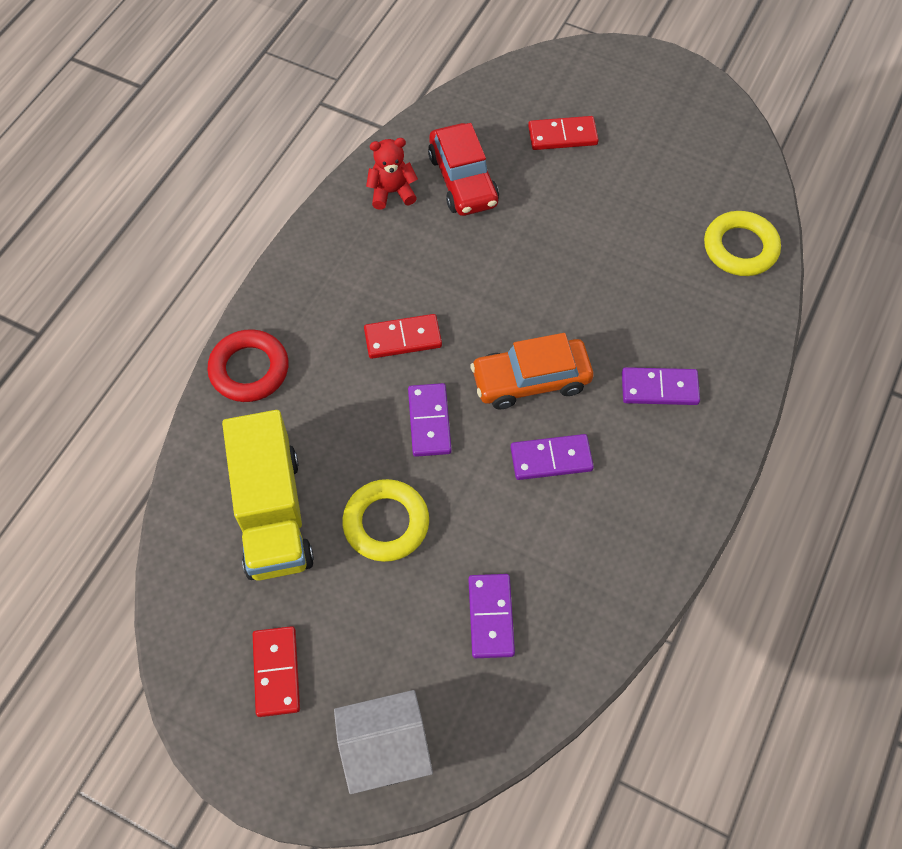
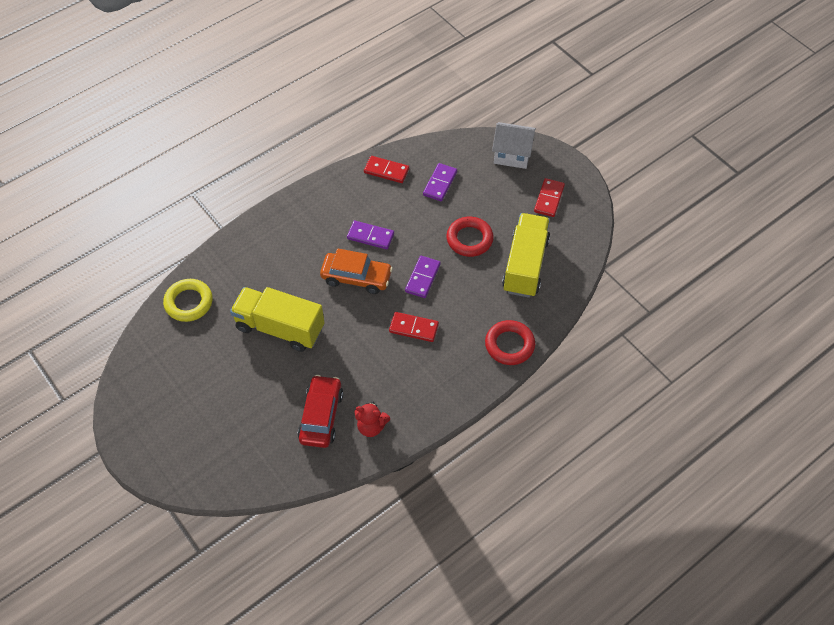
camera: 155 degrees left, 5 degrees down
yellow ring [342,479,429,562] -> red ring [446,217,494,257]
red domino [528,116,599,150] -> red domino moved to [364,156,409,183]
purple domino [622,367,700,405] -> none
none -> yellow truck [230,287,324,352]

